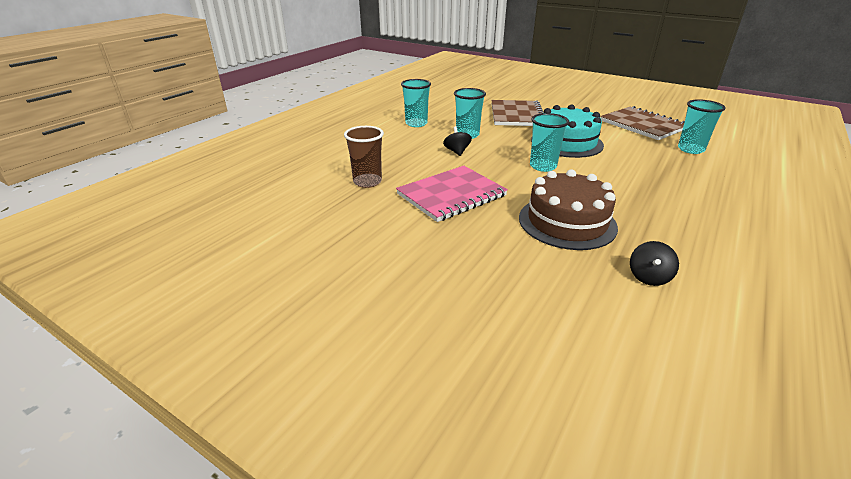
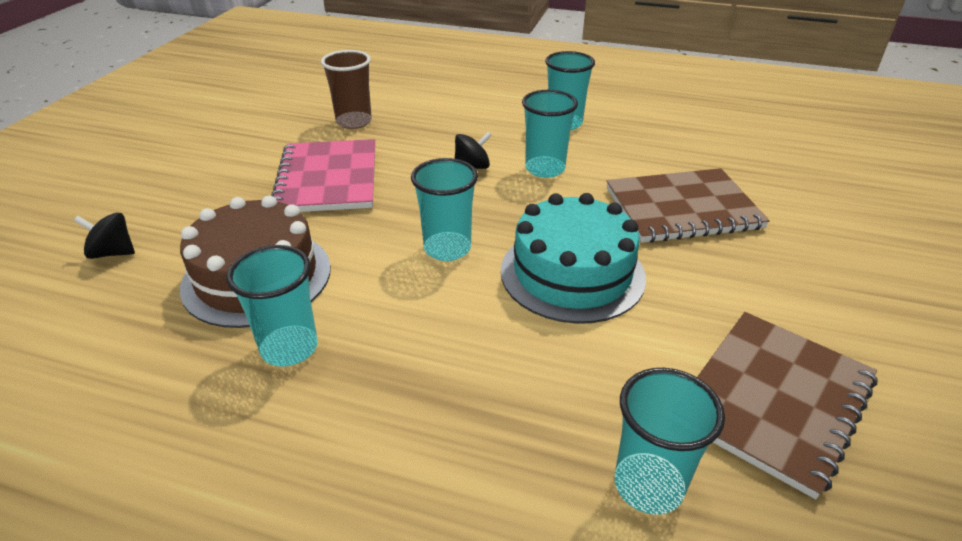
camera: 75 degrees right, 5 degrees up
pink notebook [396,166,508,222] -> pink notebook turned 45 degrees clockwise [271,139,375,212]
black spinning top [630,241,679,286] -> black spinning top moved to [74,213,135,259]
none -> turquoise cup [226,245,318,366]

